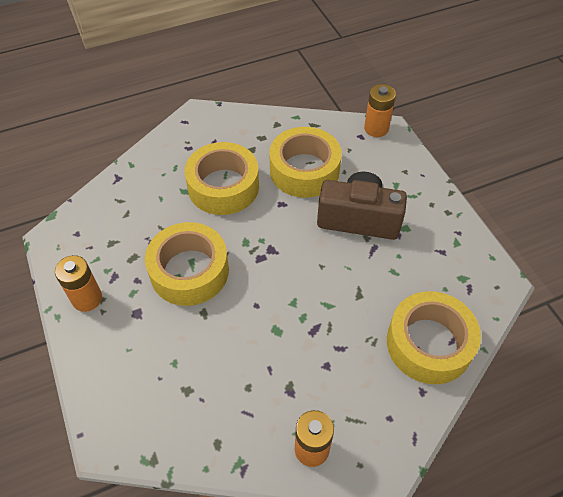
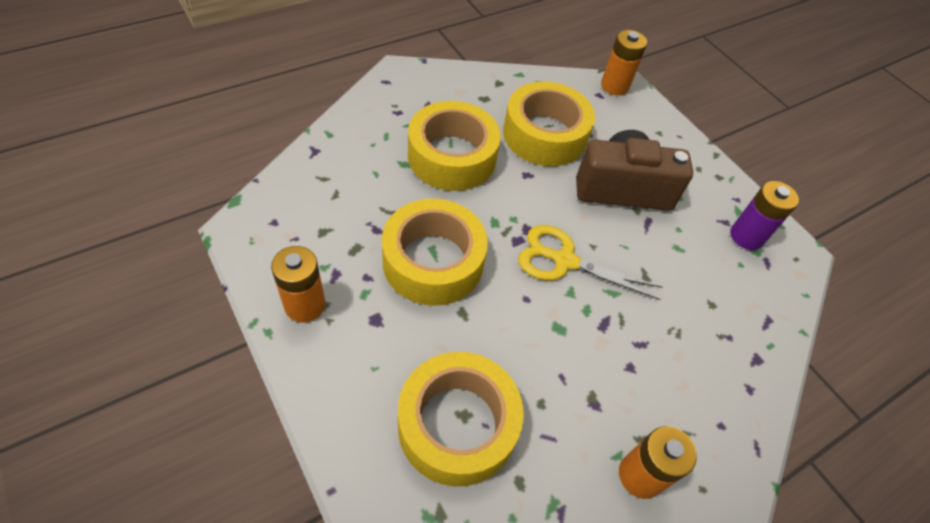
camera: 15 degrees left, 0 degrees up
yellow tape [387,291,481,384] -> yellow tape moved to [398,352,524,487]
none -> yellow scissors [518,225,663,300]
none -> purple battery [730,181,799,250]

